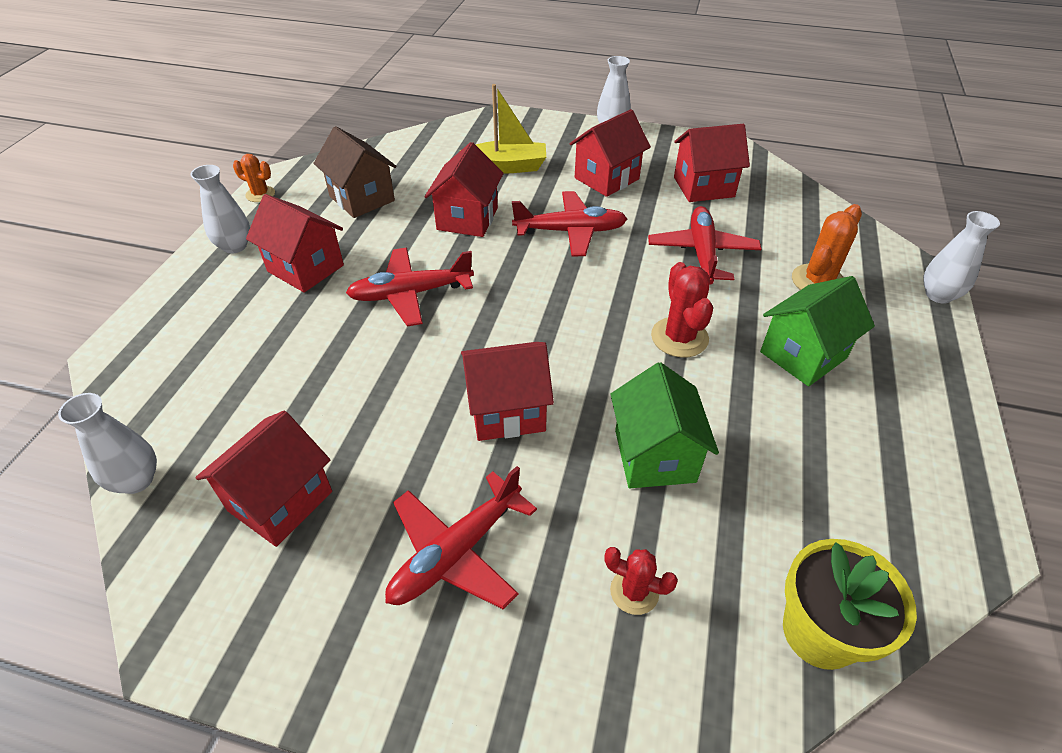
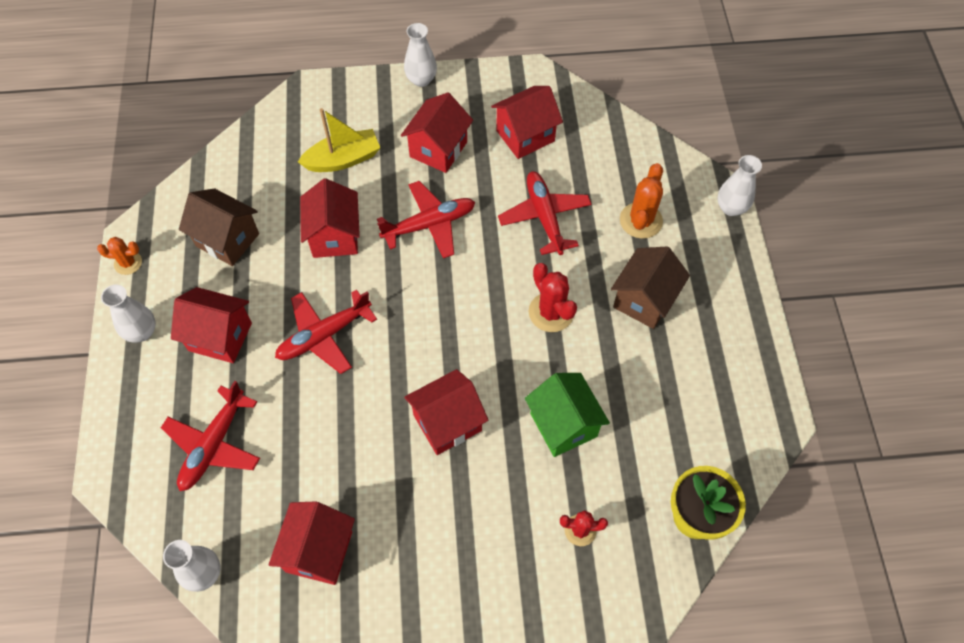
camera: 20 degrees left, 15 degrees up
red plane [385,466,537,609] -> red plane moved to [161,381,260,491]
green house [760,276,875,387] -> brown house [611,247,690,329]

